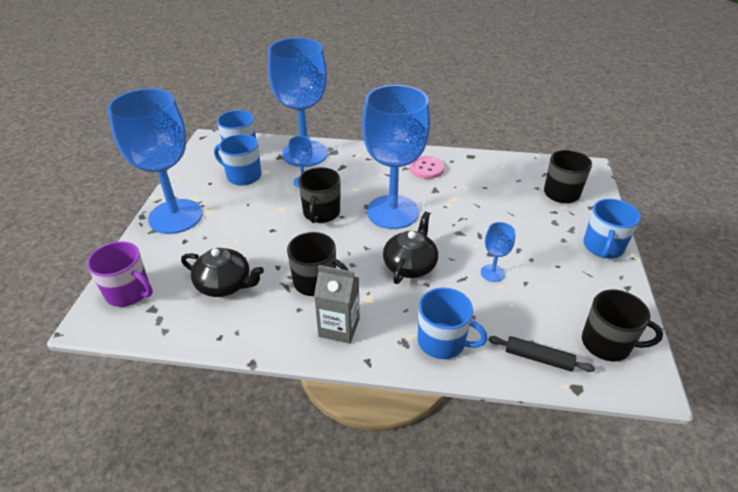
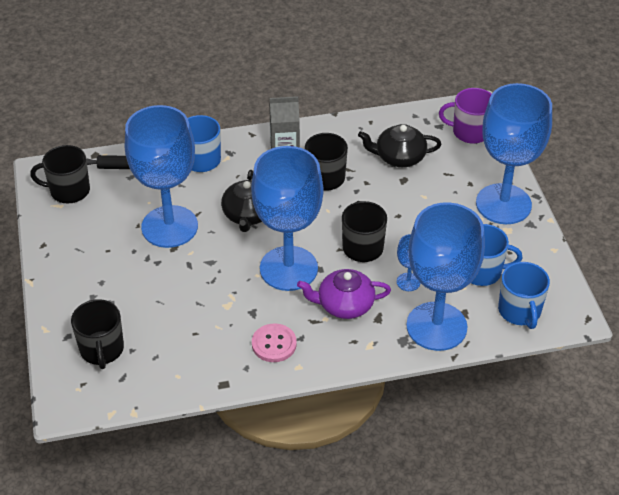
camera: 160 degrees right, 5 degrees up
blue goblet [481,222,515,282] -> blue goblet [125,105,198,248], size x2.45
blue mug [584,199,641,258] -> none
none -> purple teapot [297,269,391,319]

